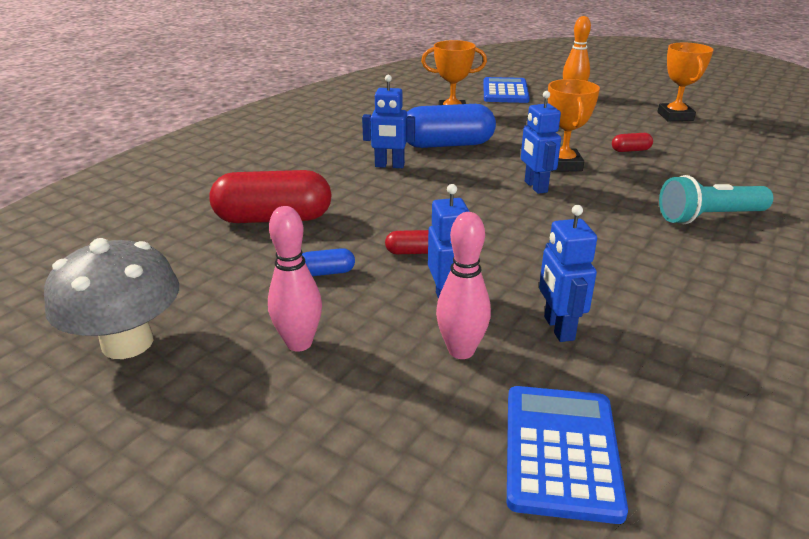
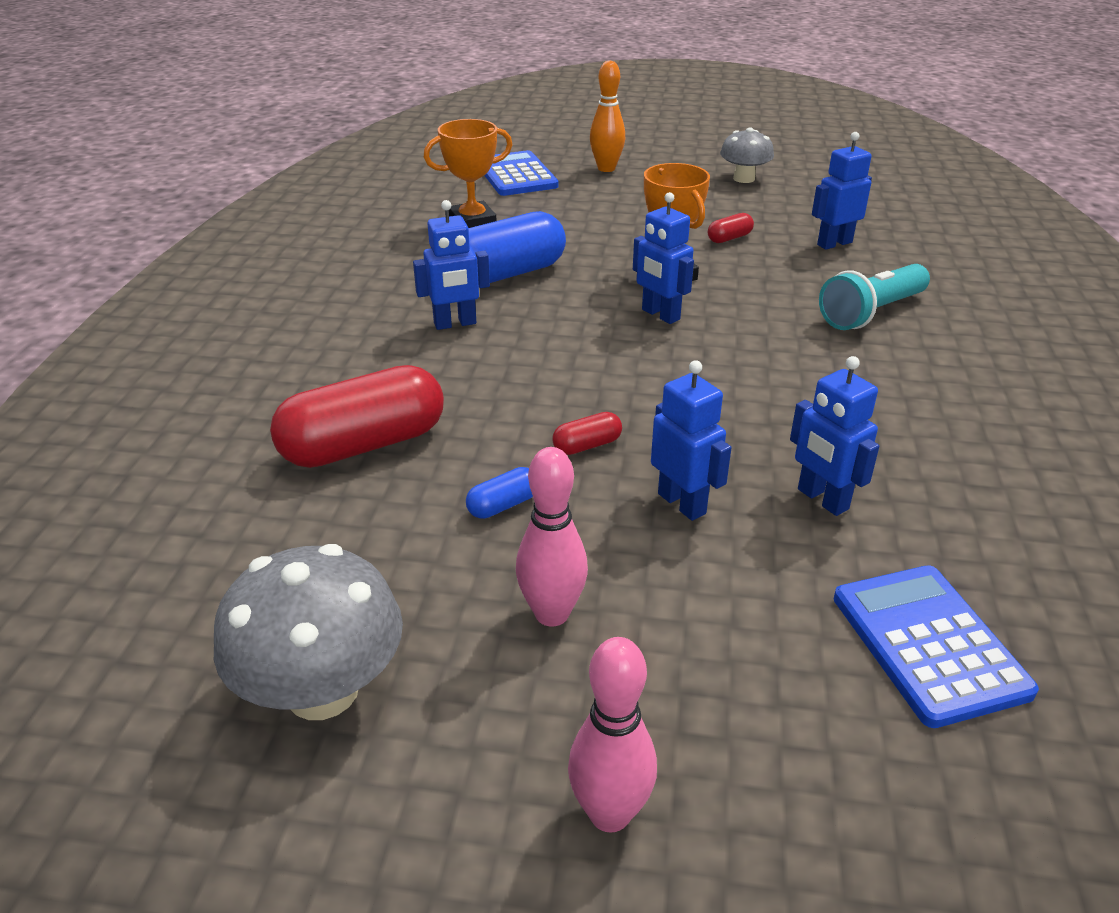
camera: 25 degrees left, 5 degrees up
pink bowling pin [436,212,491,359] -> pink bowling pin moved to [568,637,657,833]
orange trophy [657,43,713,121] -> grey mushroom [720,127,774,183]
none -> blue robot [812,132,872,250]

